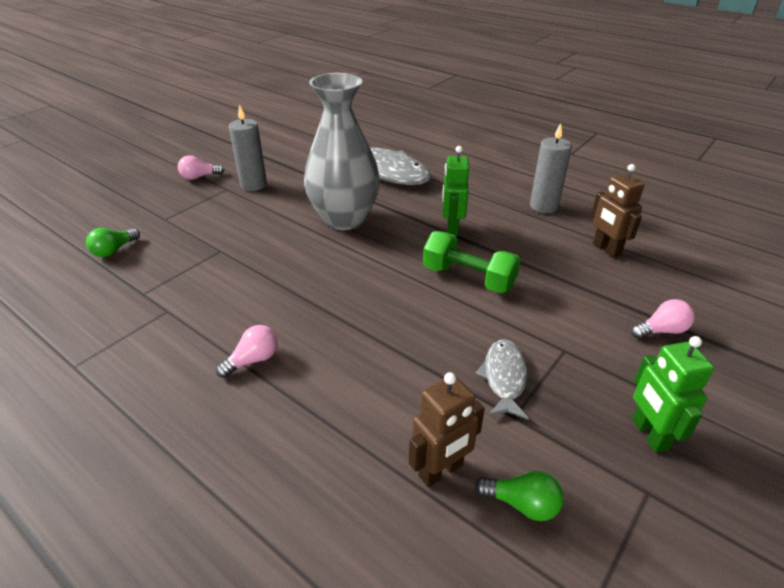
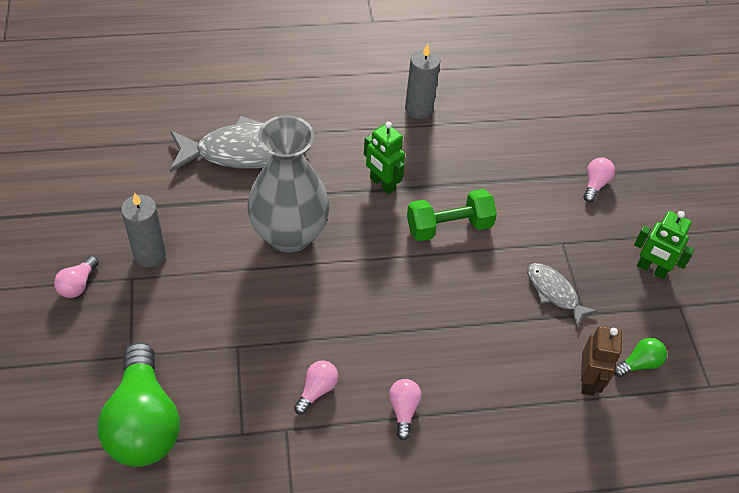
camera: 50 degrees left, 15 degrees up
green light bulb [86,228,140,257] -> green light bulb [98,342,180,467], size x2.31
brown robot [591,164,645,258] -> none
none -> pink light bulb [294,360,338,415]

